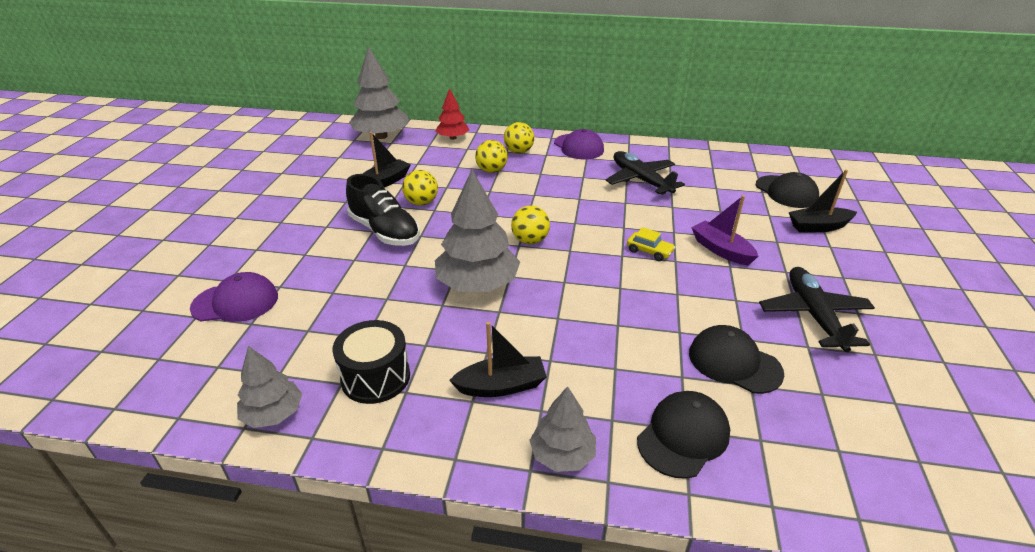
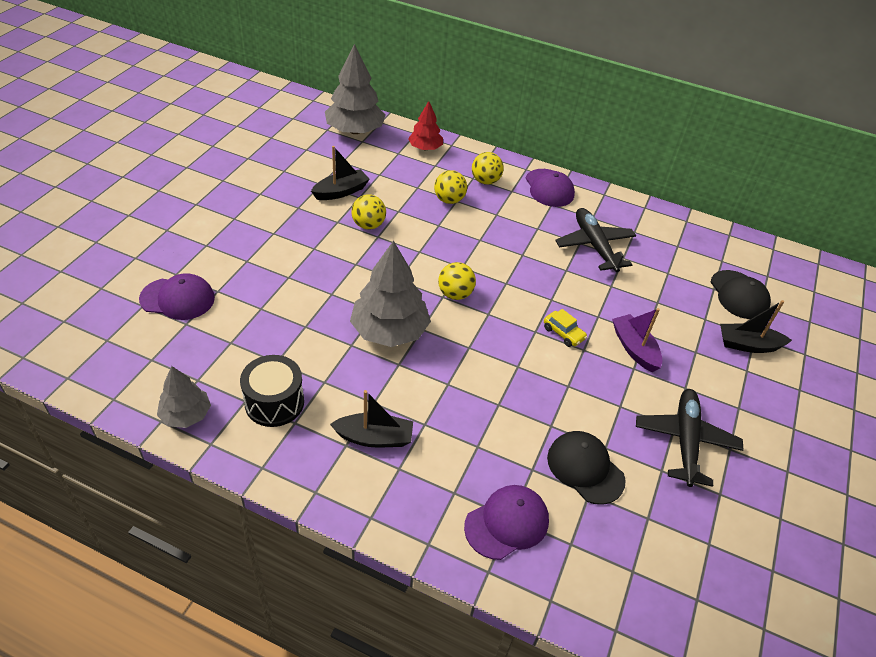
camera: 10 degrees right, 10 degrees up
black shoe [346,174,420,246] -> none
grey tree [529,386,596,472] -> none
black cap [637,391,730,479] -> purple cap [464,485,549,560]

